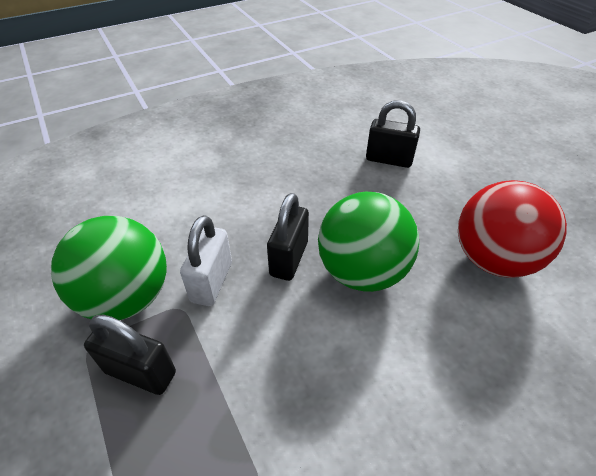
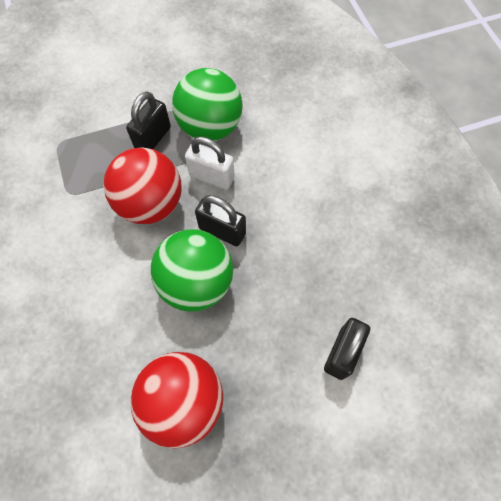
camera: 100 degrees right, 20 degrees up
none -> red ball [103,147,182,224]

